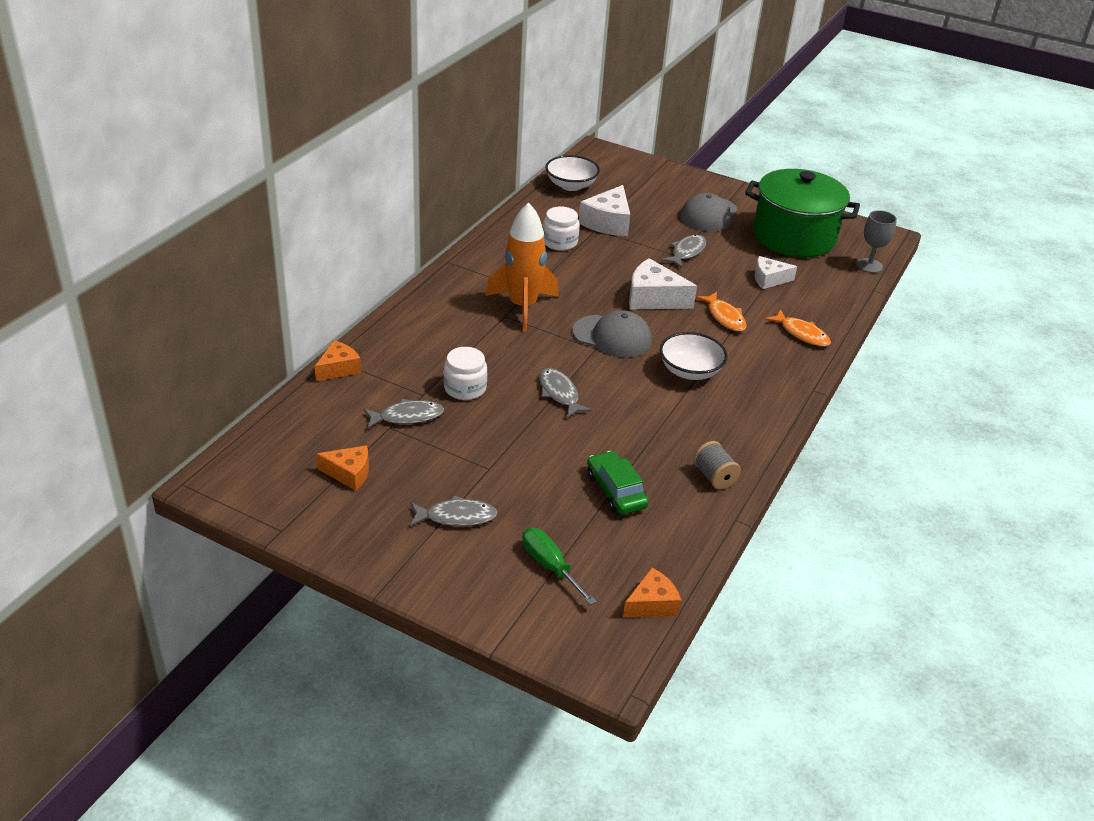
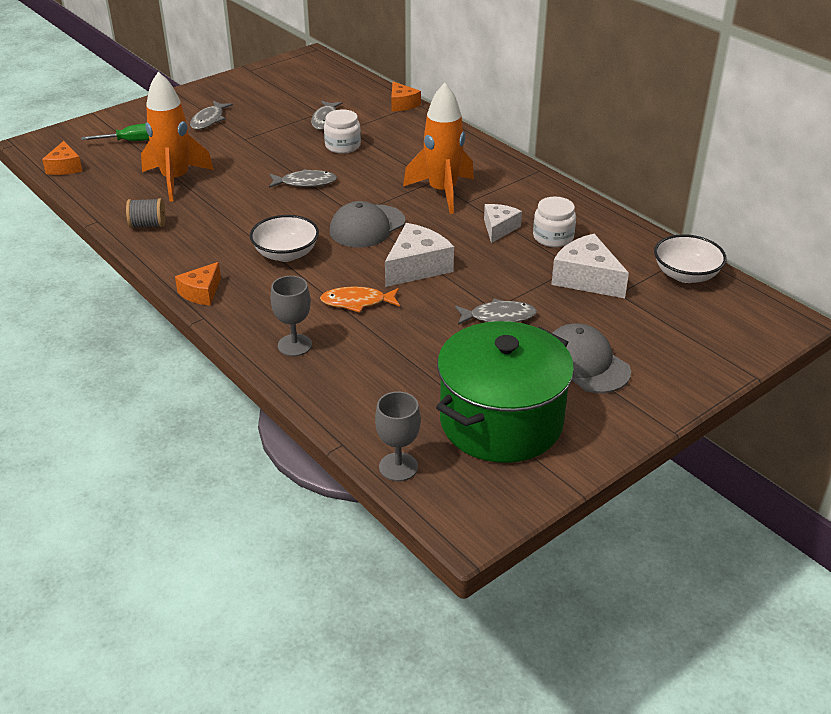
camera: 115 degrees right, 0 degrees up
orange cheese [316,445,369,491] -> orange cheese moved to [175,262,221,305]
green car [587,451,649,515] -> orange rocket [141,72,214,201]
grey fish [661,235,706,268] -> grey fish turned 60 degrees counterclockwise [455,299,537,325]
white cheese [755,256,797,289] -> white cheese moved to [484,204,522,243]
orange fish [765,309,831,347] -> grey goblet [271,276,312,356]

